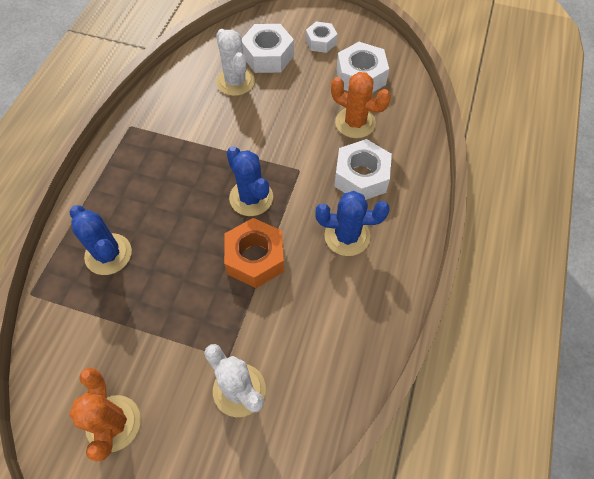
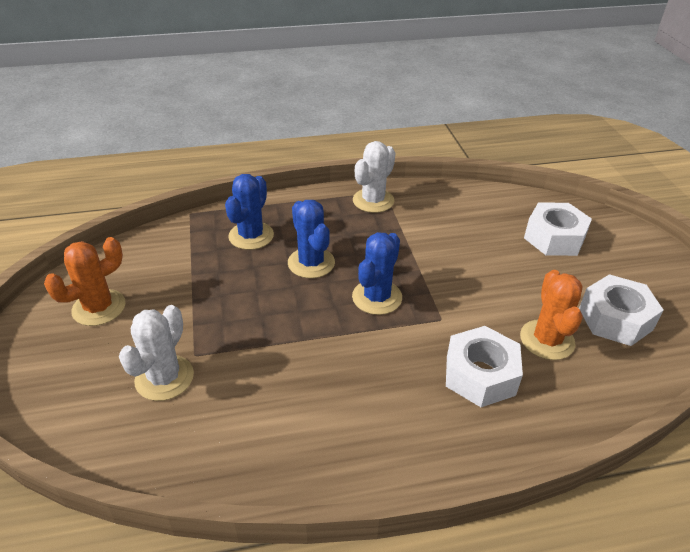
camera: 60 degrees right, 20 degrees down
white cactus [216,29,255,96] -> white cactus moved to [353,141,395,213]
orange nut [224,218,284,288] -> none
white nut [306,22,337,53] -> none
blue cactus [315,191,390,256] -> blue cactus moved to [288,200,335,278]

